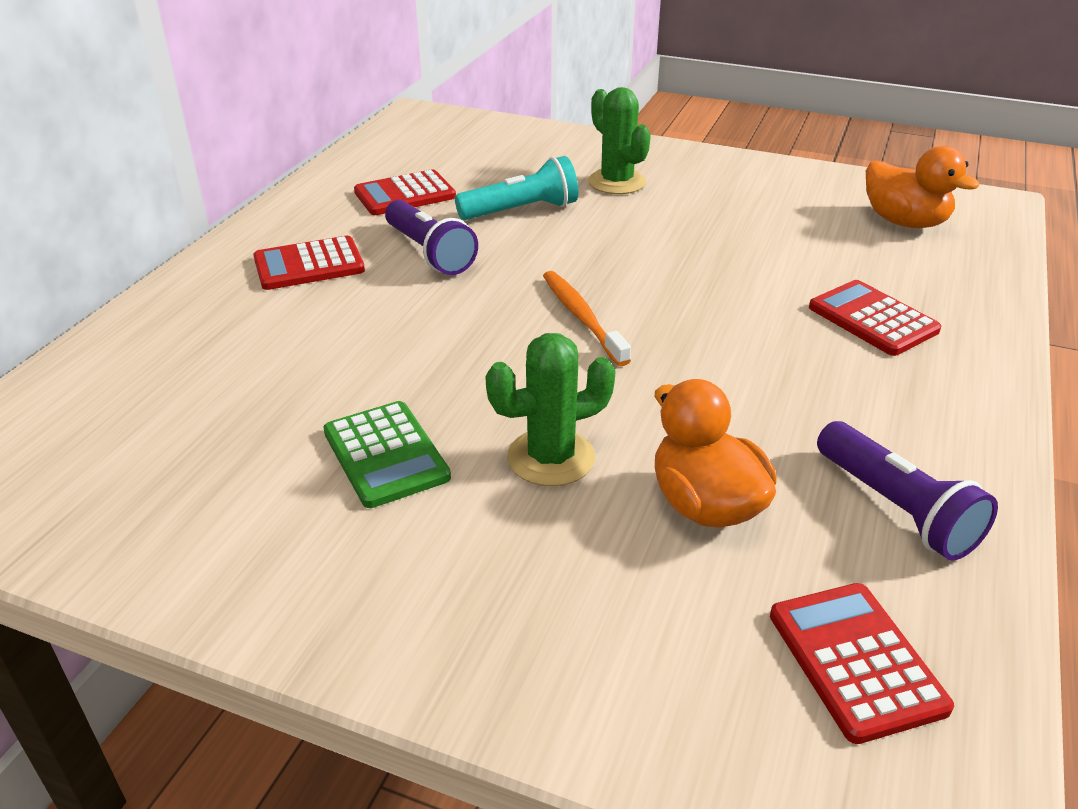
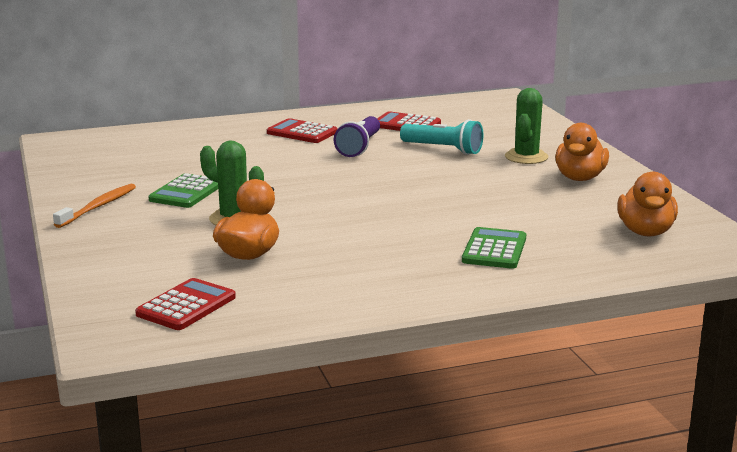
camera: 50 degrees right, 15 degrees down
orange toothbrush [543,271,631,366] -> orange toothbrush moved to [53,184,136,228]
red calculator [809,280,941,356] -> green calculator [462,227,526,269]
purple flashlight [817,421,998,561] -> none
none -> orange duck [555,123,609,181]

